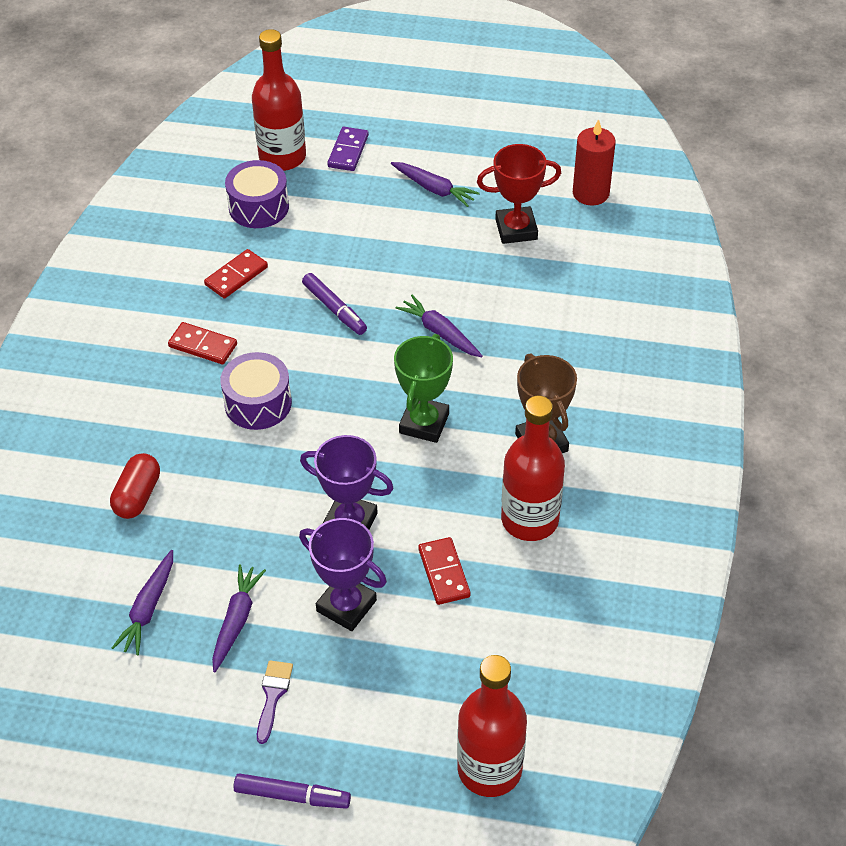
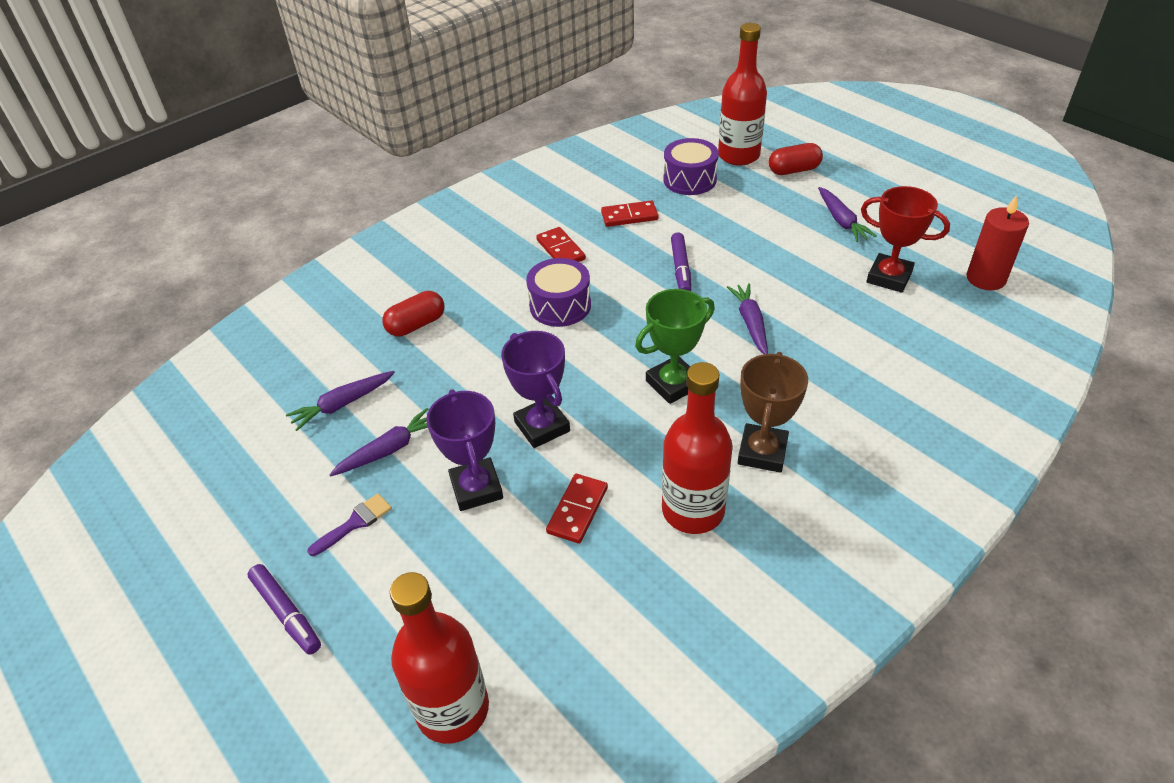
camera: 40 degrees right, 5 degrees down
purple domino [327,127,369,171] -> red capsule [769,143,823,175]

